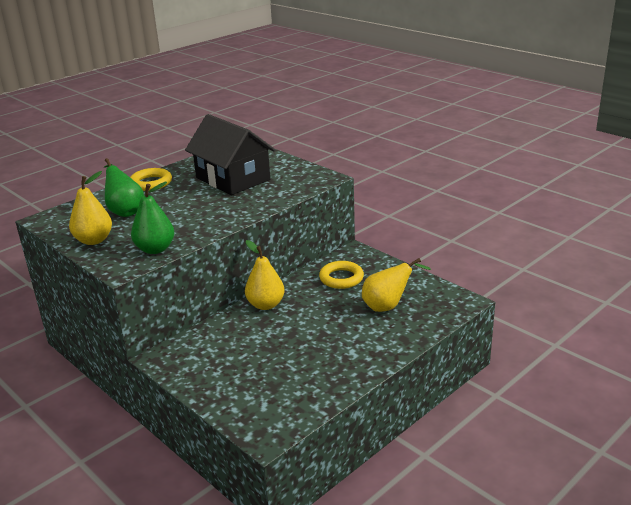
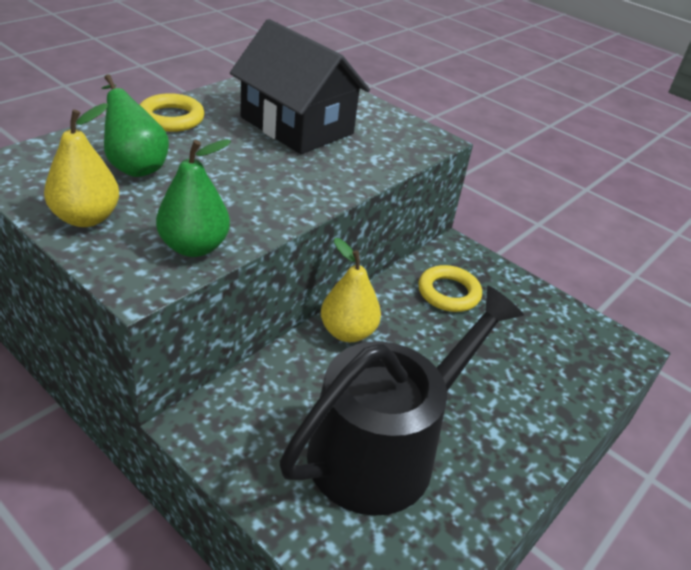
camera: 10 degrees left, 10 degrees up
yellow pear [362,258,431,312] -> none
none -> black watering can [280,285,524,516]

